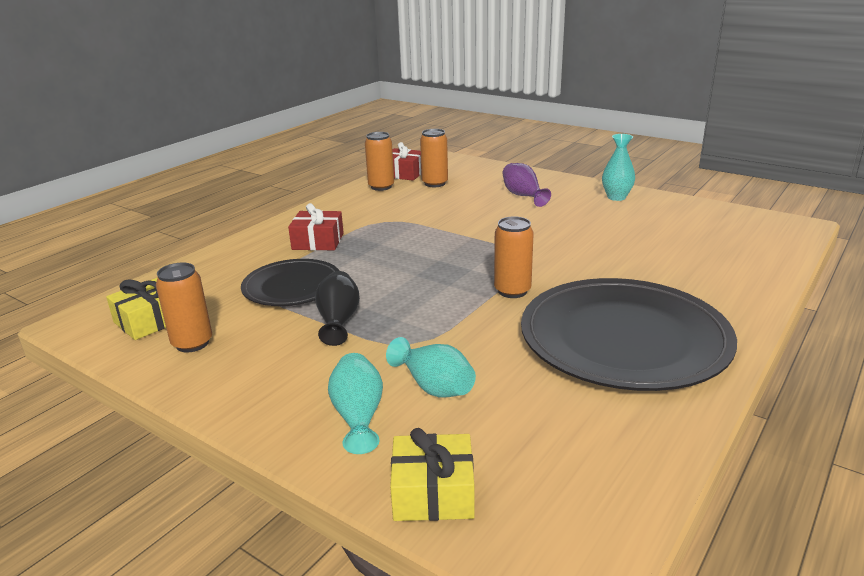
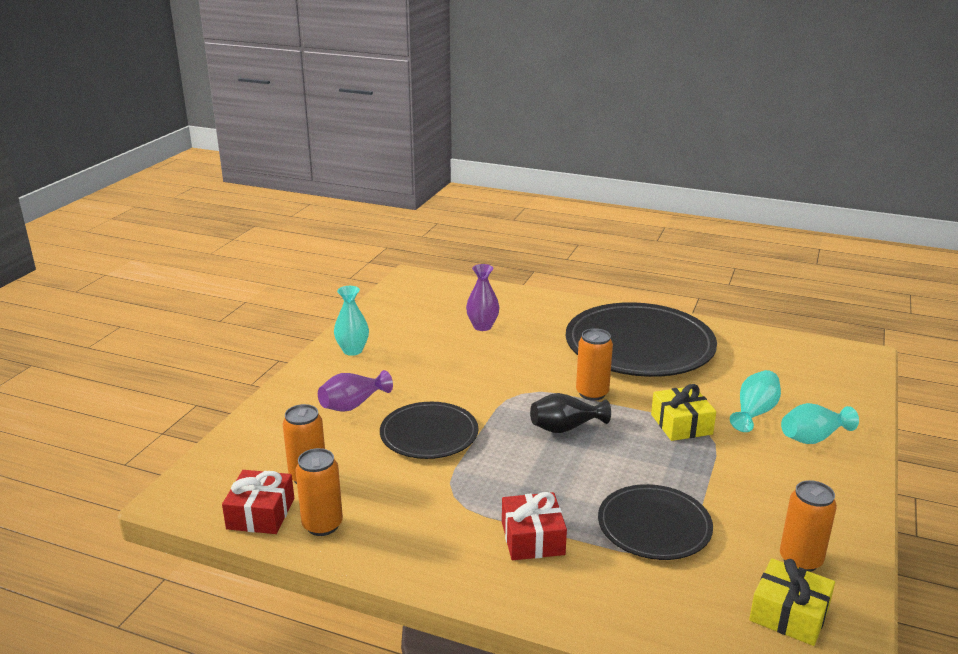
camera: 105 degrees left, 0 degrees up
black vase [315,271,360,346] -> black vase moved to [530,393,611,433]
yellow gift [390,428,475,521] -> yellow gift moved to [651,384,716,441]
none -> black plate [380,402,478,459]
none -> purple vase [466,264,500,331]

